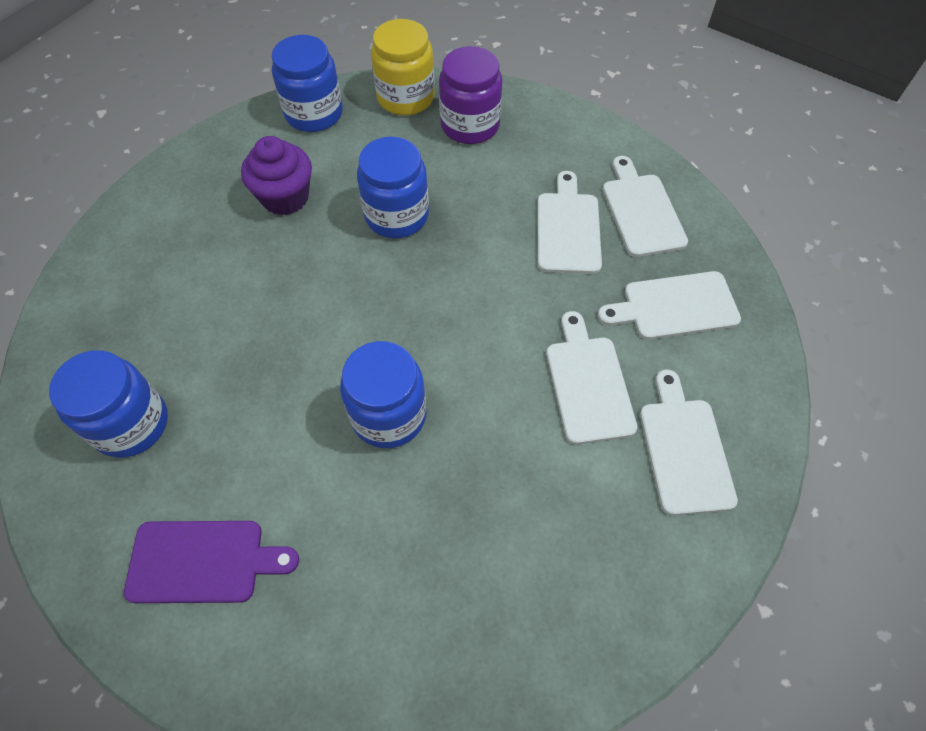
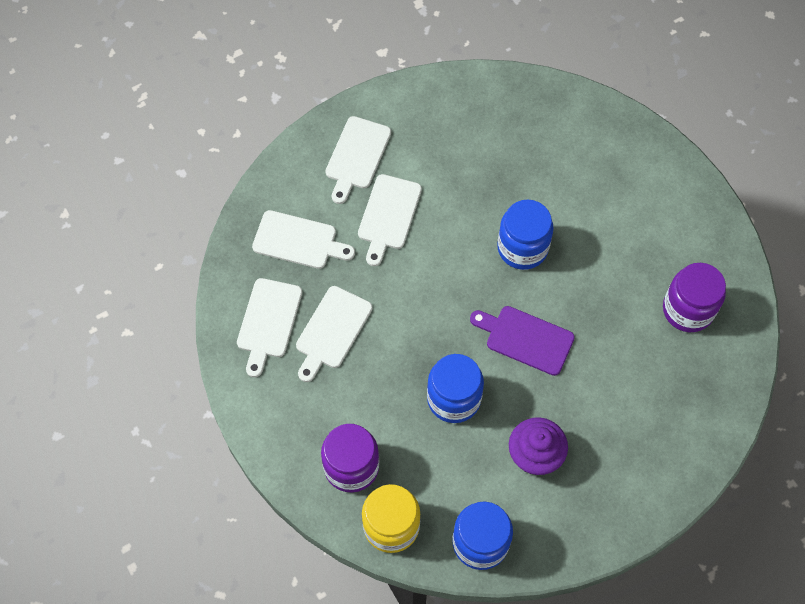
camera: 155 degrees left, 5 degrees up
blue jar [49,350,168,458] -> purple jar [663,263,726,332]
purple cutting board [124,521,299,603] -> purple cutting board moved to [470,306,575,376]

